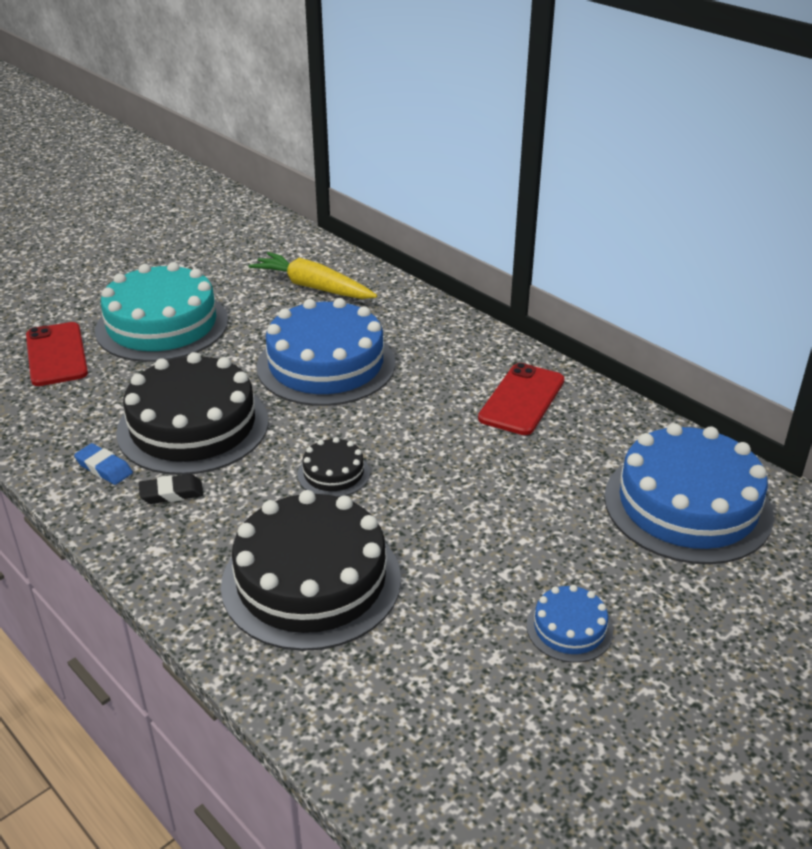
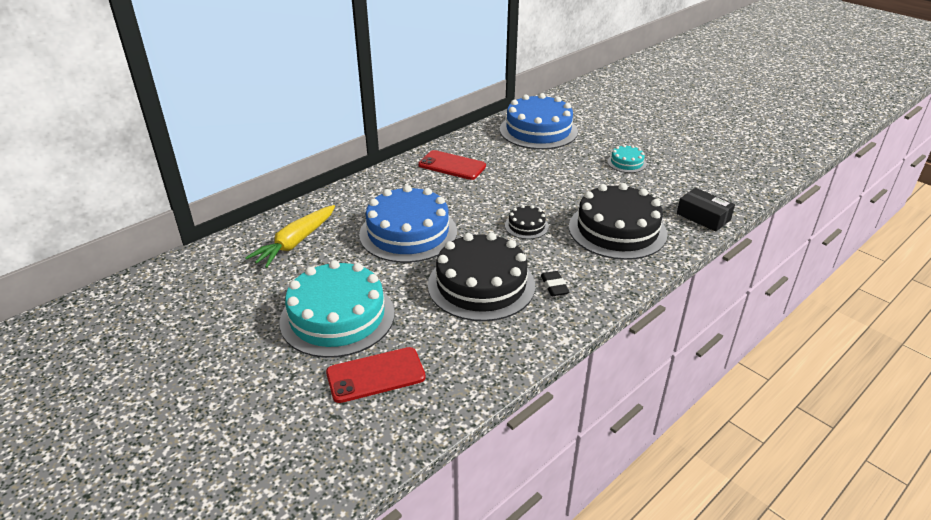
camera: 90 degrees left, 0 degrees up
blue eraser [74,443,133,485] -> none
blue cake [527,585,613,663] -> turquoise cake [608,145,647,173]
none -> black box [677,188,735,232]

